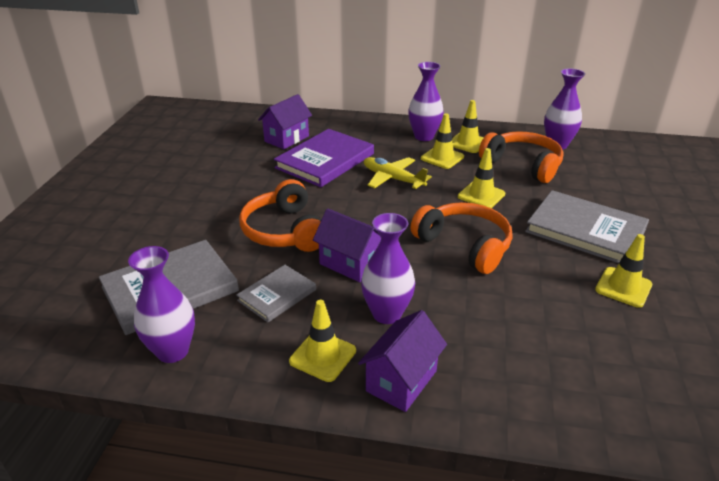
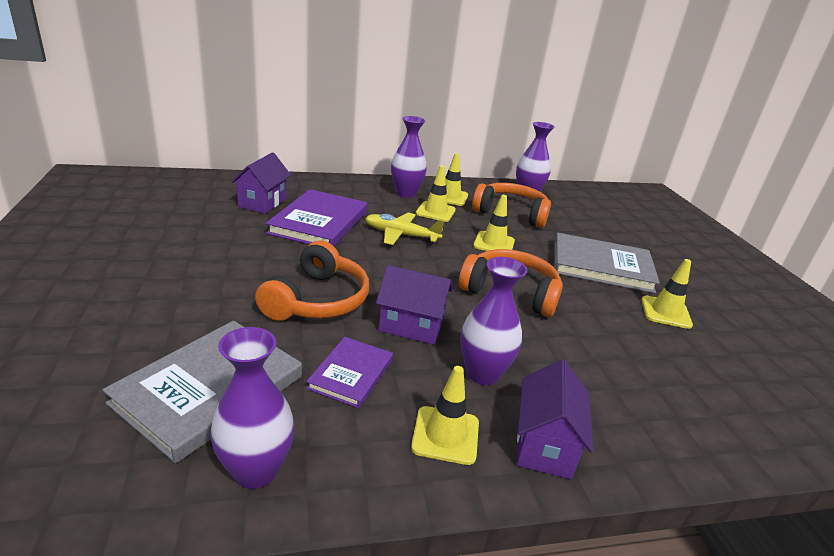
camera: 25 degrees left, 5 degrees down
grey book [236,265,316,322] -> purple book [306,337,393,408]
orange headphones [239,179,321,252] -> orange headphones turned 120 degrees counterclockwise [255,241,369,321]

